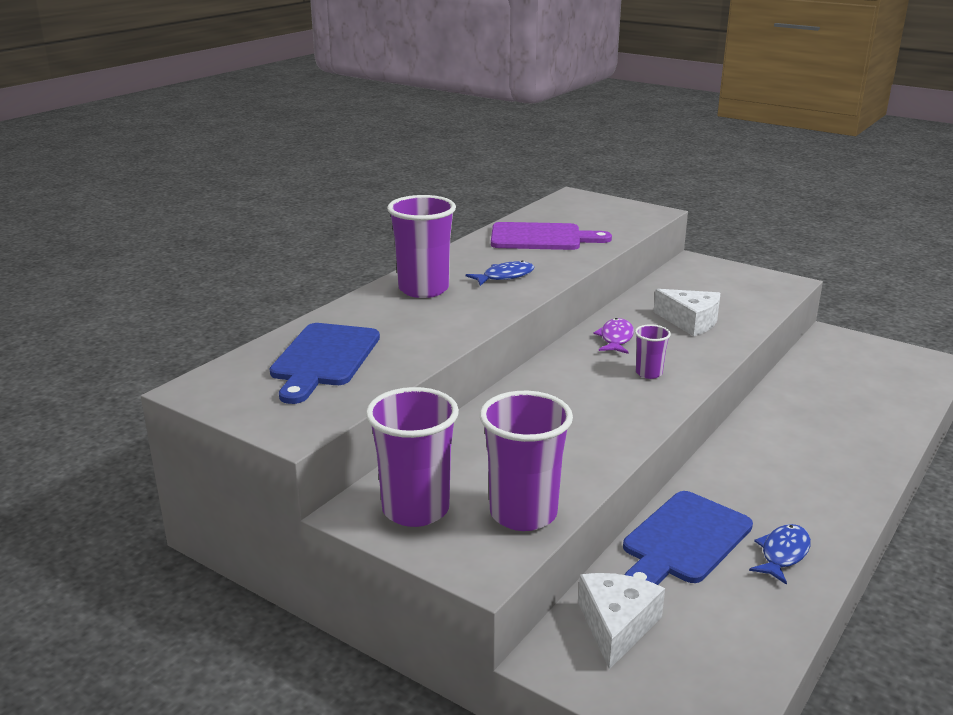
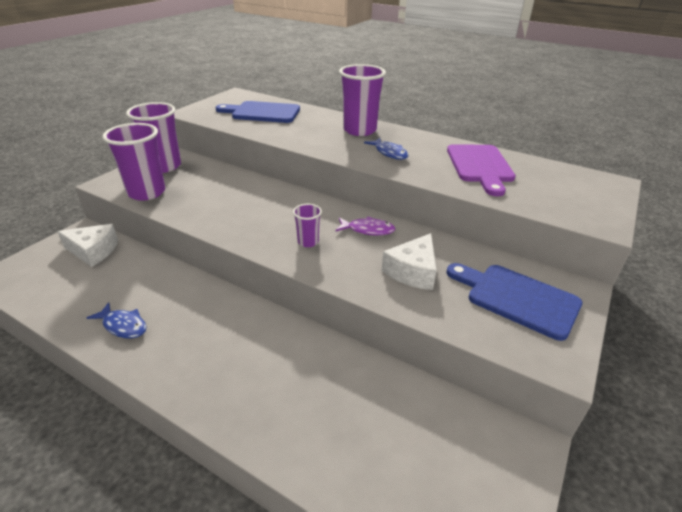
camera: 85 degrees right, 10 degrees up
blue cutting board [623,491,753,585] -> blue cutting board moved to [447,263,582,341]

